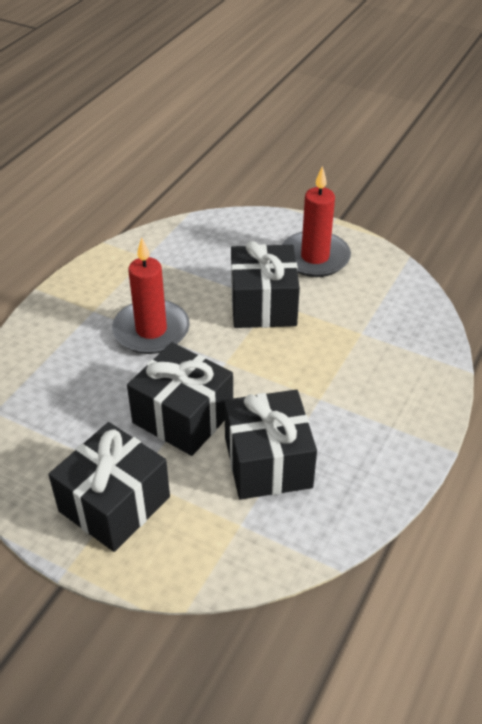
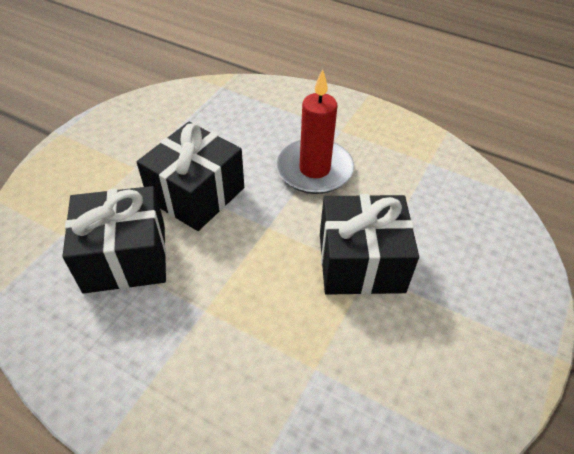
camera: 90 degrees right, 5 degrees up
black gift [48,422,170,552] -> none
red candle [282,166,351,277] -> none

